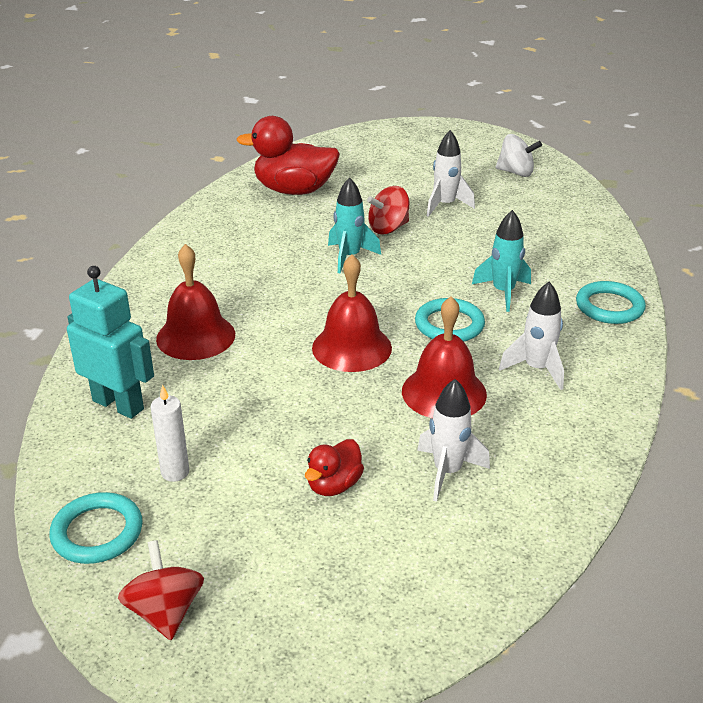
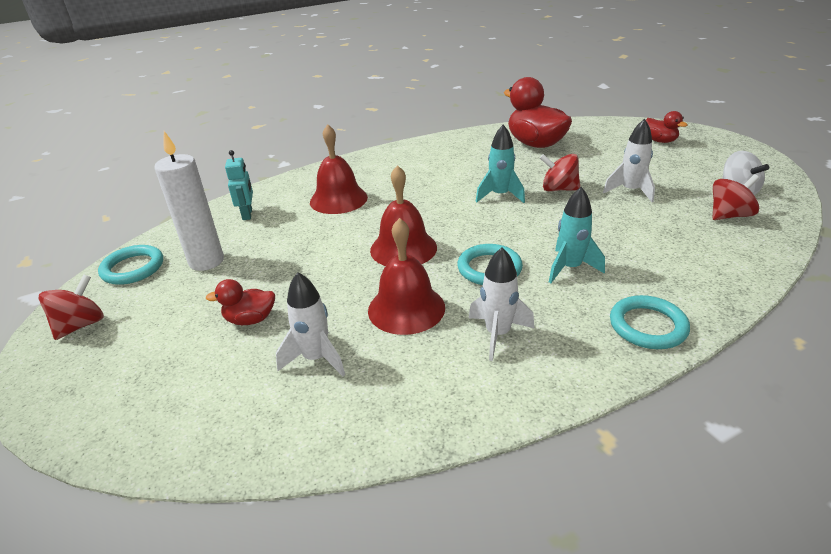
camera: 50 degrees right, 0 degrees up
turquoise robot [67,266,154,419] -> turquoise robot [225,150,253,220], size x0.62
white candle [150,384,189,482] -> white candle [154,131,224,271], size x1.71
none -> red duck [646,111,688,143]
none -> red spinning top [712,174,759,220]

